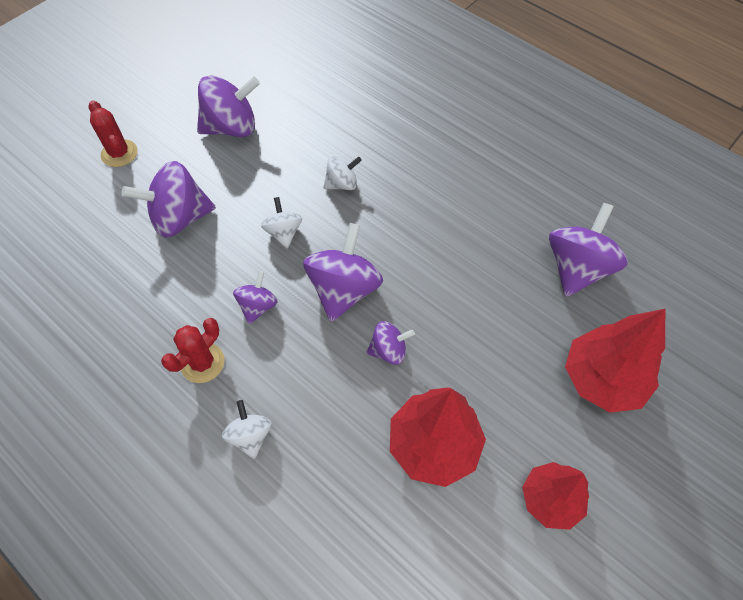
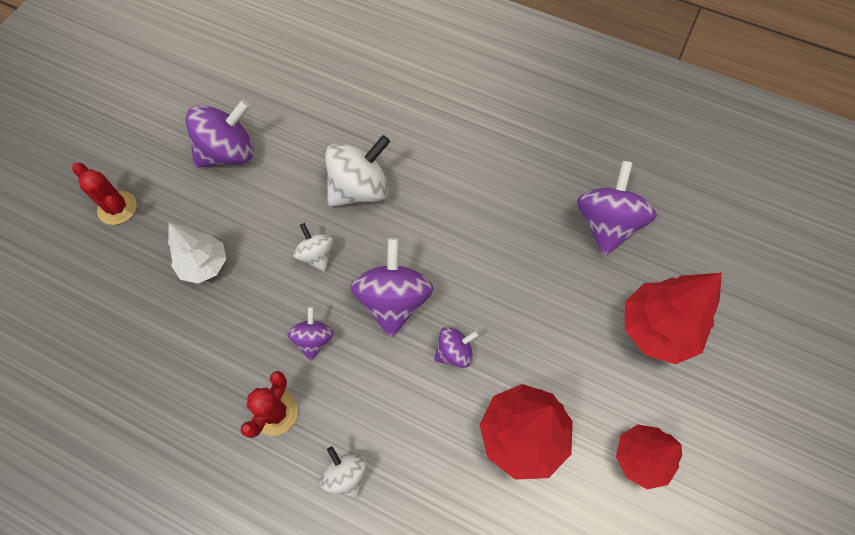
camera: 15 degrees left, 5 degrees up
purple spinning top [122,161,216,238] -> white tree [168,222,226,284]
white spinning top [324,156,362,190] -> white spinning top [325,135,390,207], size x1.82

